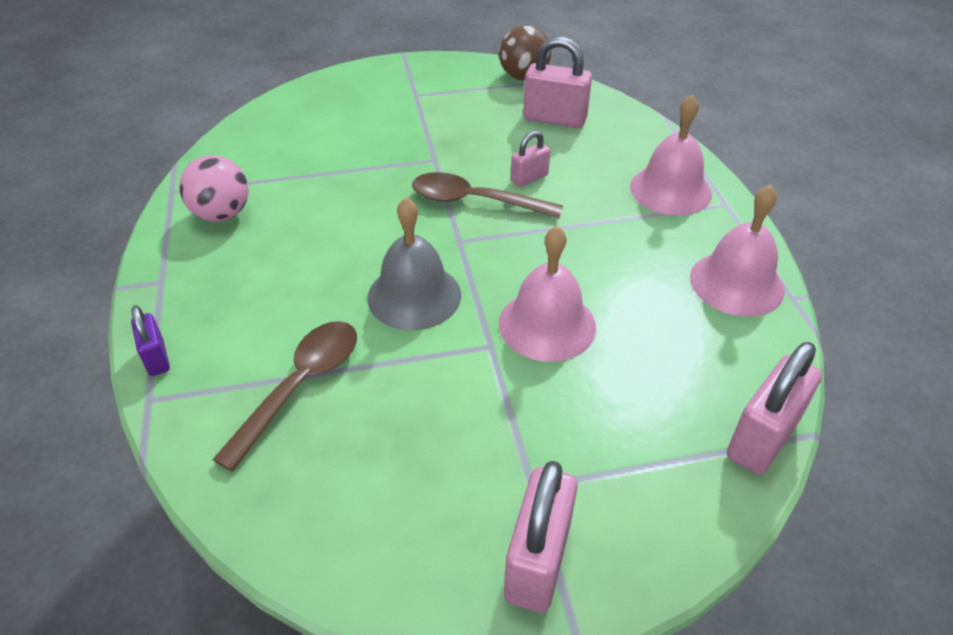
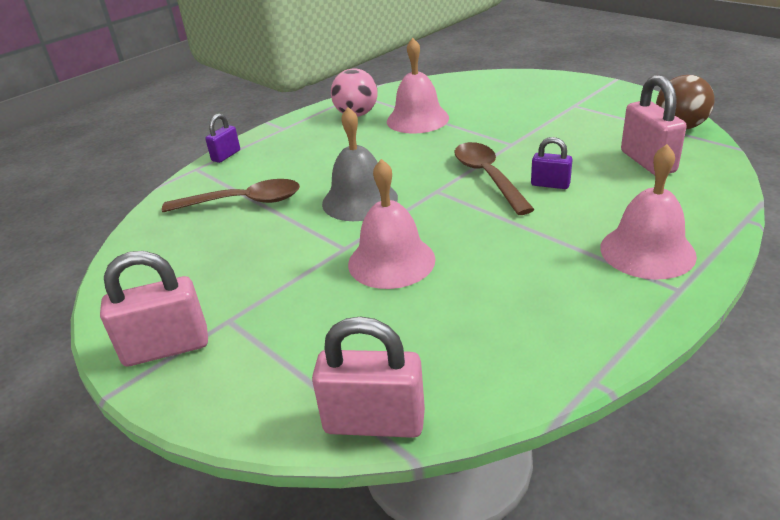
camera: 60 degrees right, 10 degrees down
pink padlock [511,131,550,187] -> purple padlock [531,137,573,189]
pink bell [690,185,785,317] -> pink bell moved to [387,38,449,134]

